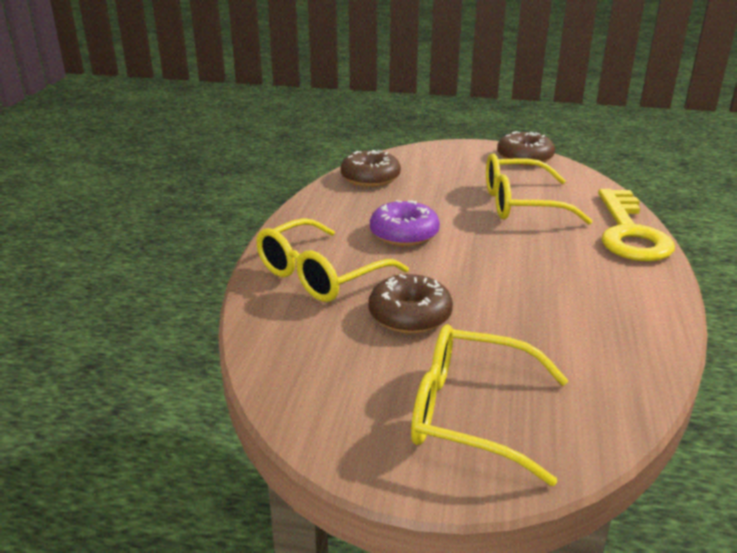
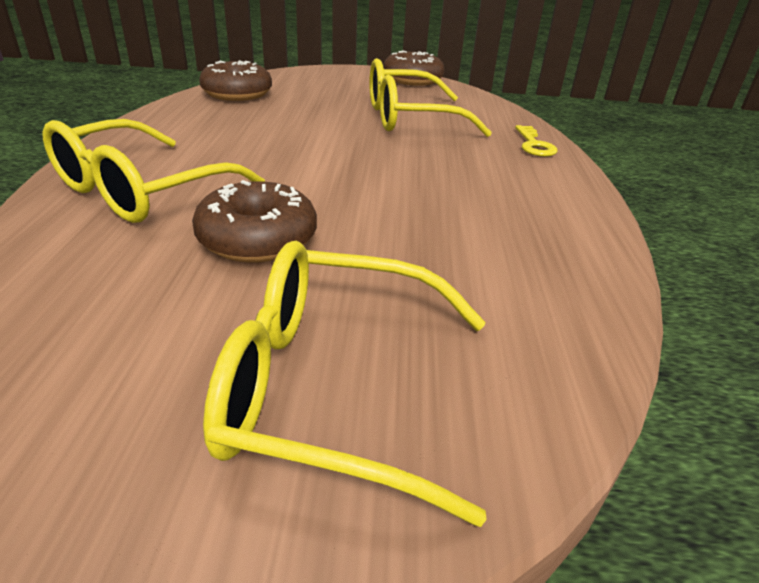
camera: 10 degrees left, 5 degrees up
purple donut [370,200,440,246] -> none
yellow key [598,189,675,261] -> yellow key [515,125,558,157], size x0.44

